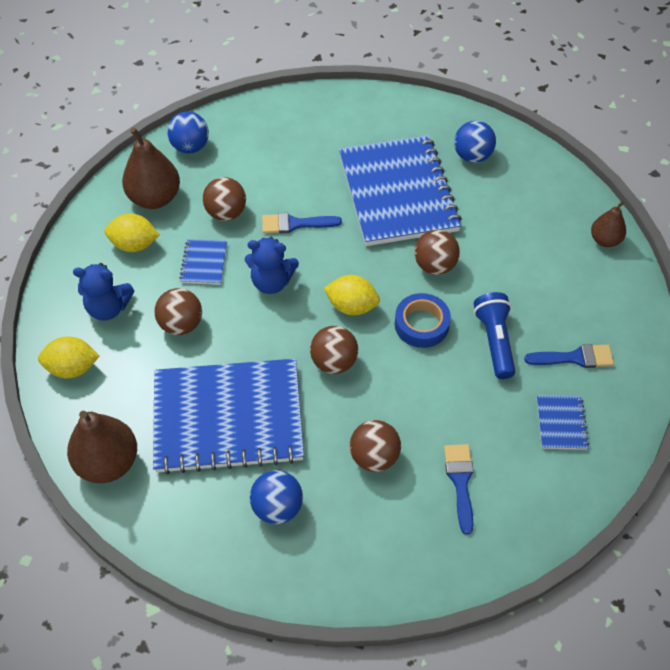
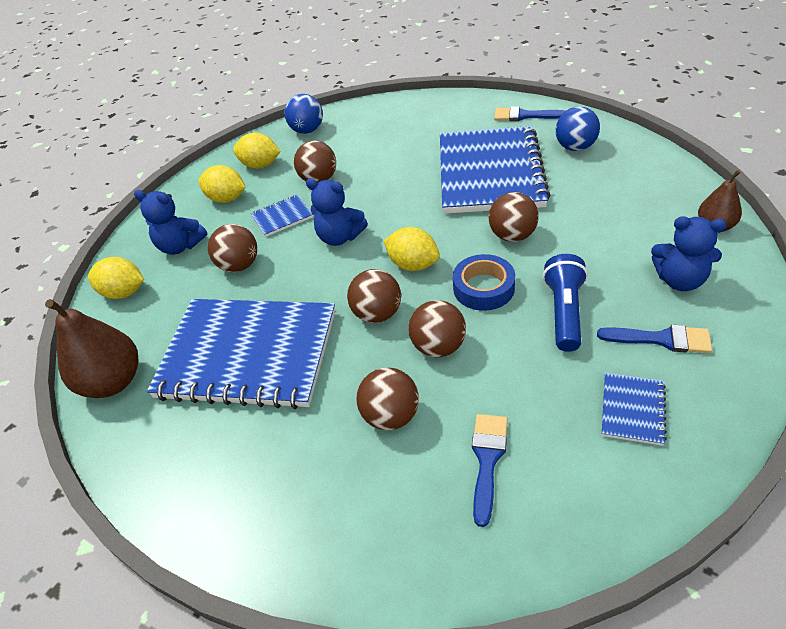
camera: 20 degrees right, 10 degrees down
brown pear [122,128,180,209] -> yellow lemon [233,132,281,169]
blue notebook [179,239,227,285] -> blue notebook turned 45 degrees clockwise [251,195,313,237]
blue ball [250,470,303,524] -> none
blue brush [262,213,342,233] -> blue brush moved to [494,106,566,121]
none -> brown ball [408,300,466,357]
none -> blue teddy bear [651,216,727,291]

